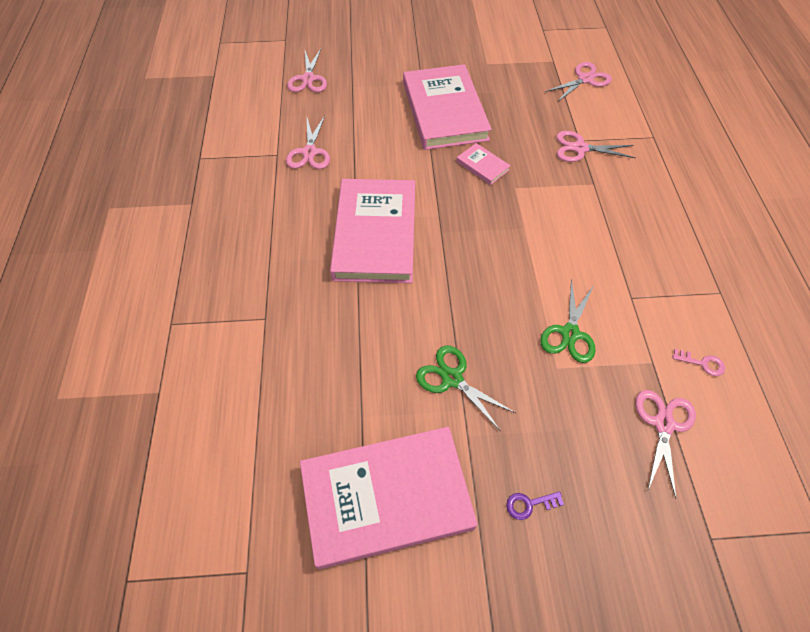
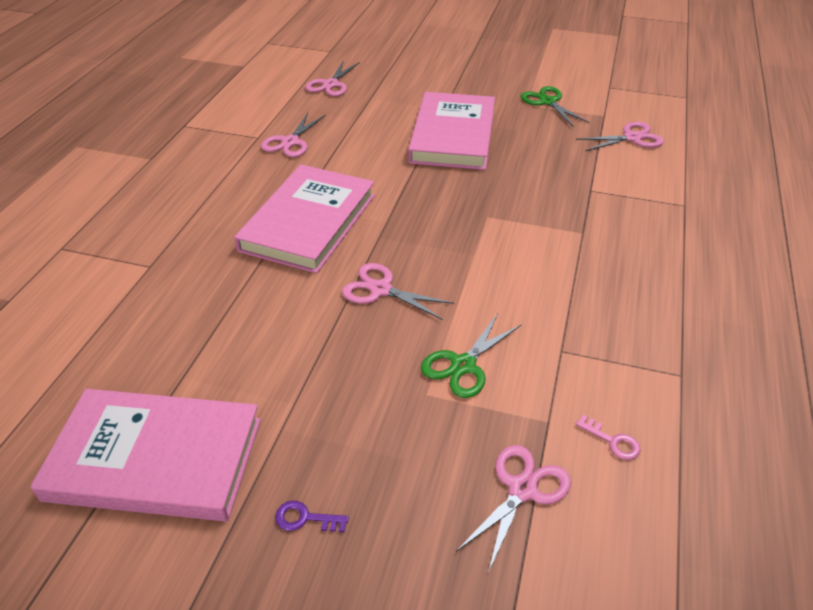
camera: 20 degrees right, 15 degrees down
green scissors [416,346,516,430] -> green scissors moved to [521,86,590,126]
pink book [456,143,511,185] -> none
pink scissors [556,131,635,162] -> pink scissors moved to [342,263,454,320]

